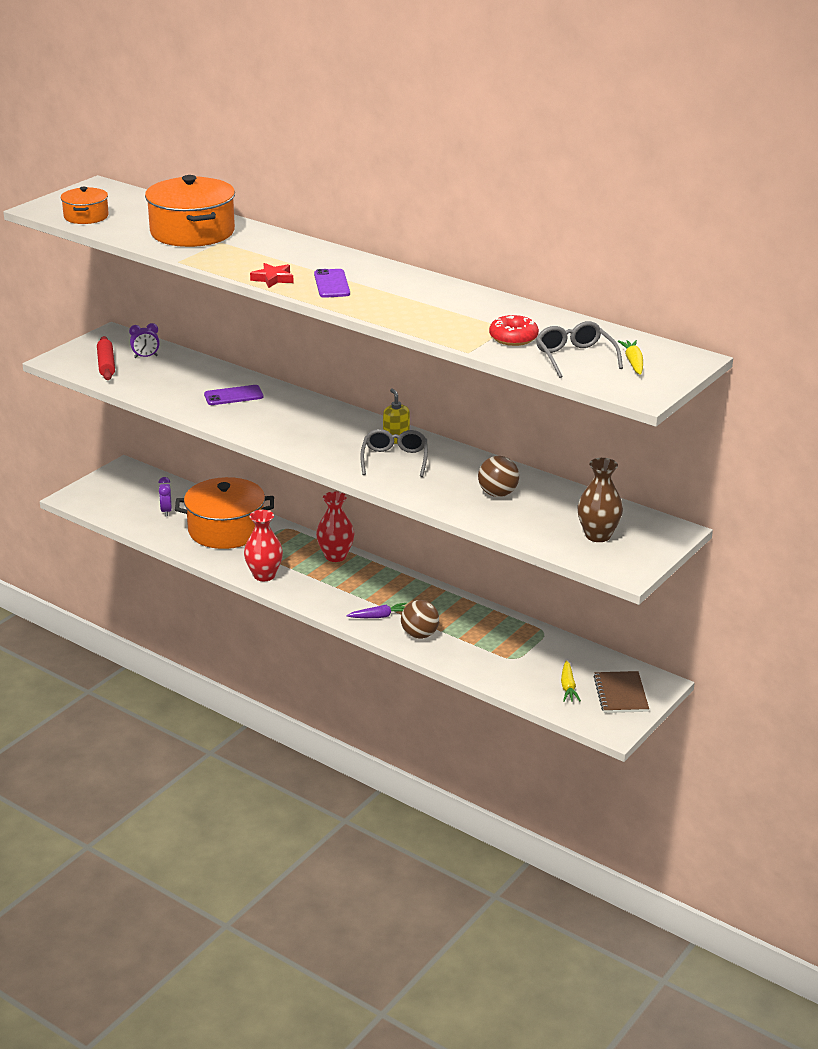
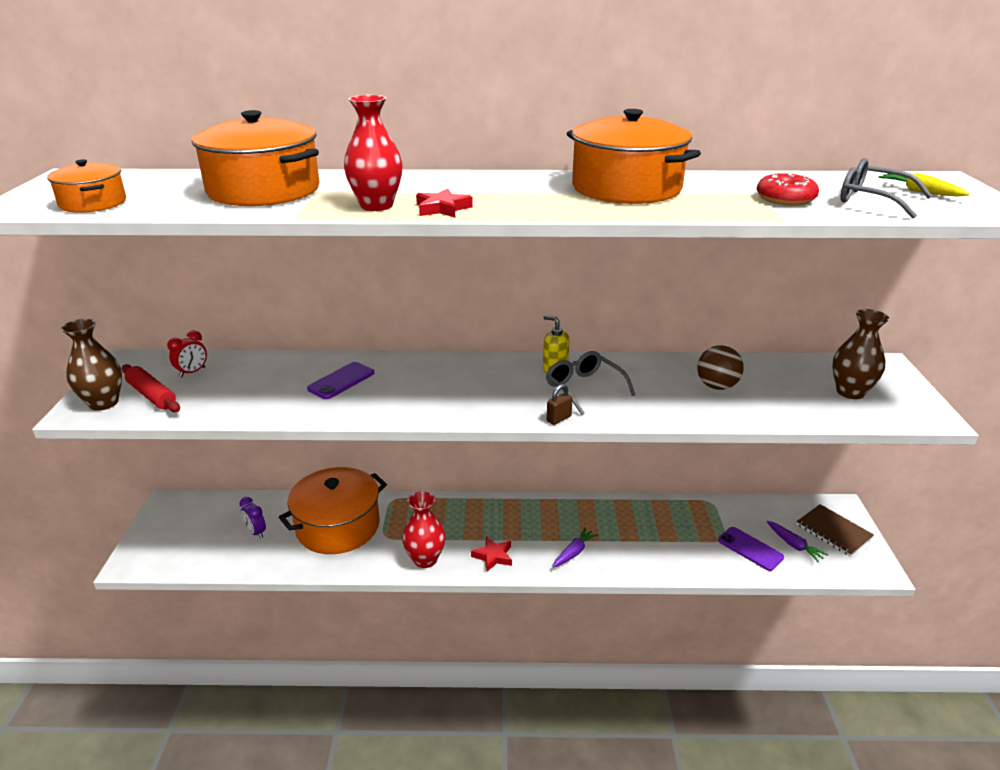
camera: 35 degrees left, 0 degrees up
purple clock [129,323,160,358] -> red clock [167,330,207,378]
purple phone [314,269,350,298] -> purple phone moved to [718,527,784,571]
red vase [316,491,354,562] -> red vase moved to [344,95,403,211]
brown ball [401,600,439,639] -> none
yellow carrot [561,660,581,702] -> purple carrot [767,521,828,562]
none -> brown vase [61,319,122,411]
none -> red star [471,536,512,572]
none -> brown padlock [547,384,573,425]
none -> orange pot [567,109,701,204]

